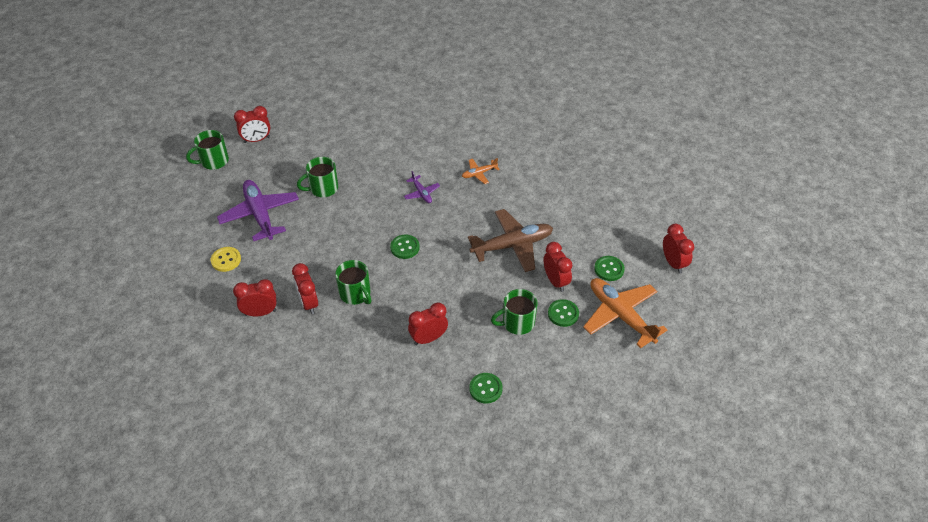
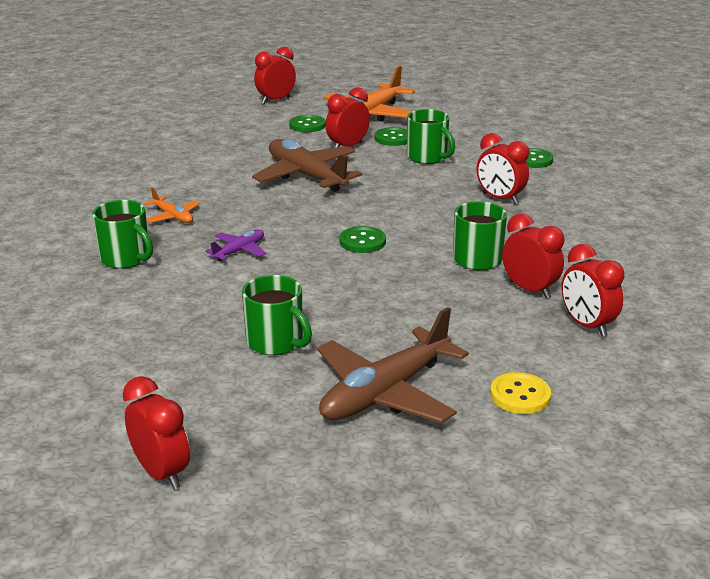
camera: 110 degrees left, 20 degrees down
green mug [186,130,229,170] -> green mug moved to [92,200,153,269]
purple plane [217,180,299,241] -> brown plane [317,307,469,423]
red clock [292,263,318,314] -> red clock turned 90 degrees counterclockwise [502,213,564,299]

